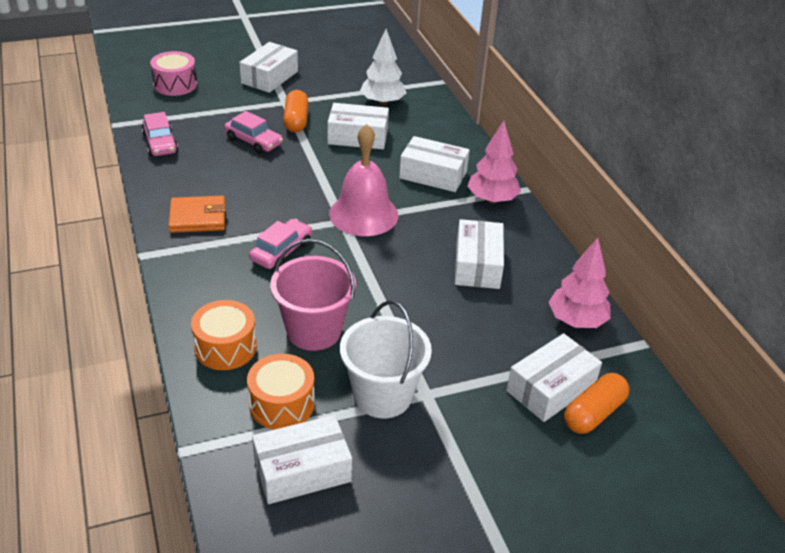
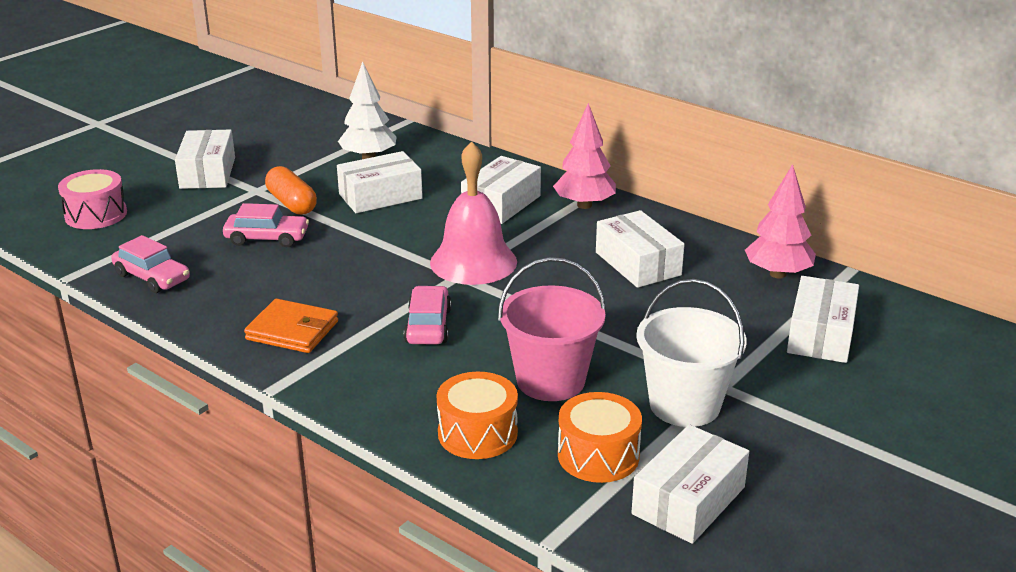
camera: 30 degrees left, 10 degrees down
orange wallet [168,196,226,233] -> orange wallet turned 60 degrees clockwise [244,299,338,353]
white box [399,136,469,192] -> white box turned 45 degrees counterclockwise [461,156,541,224]
orange capsule [564,373,629,434] -> none

